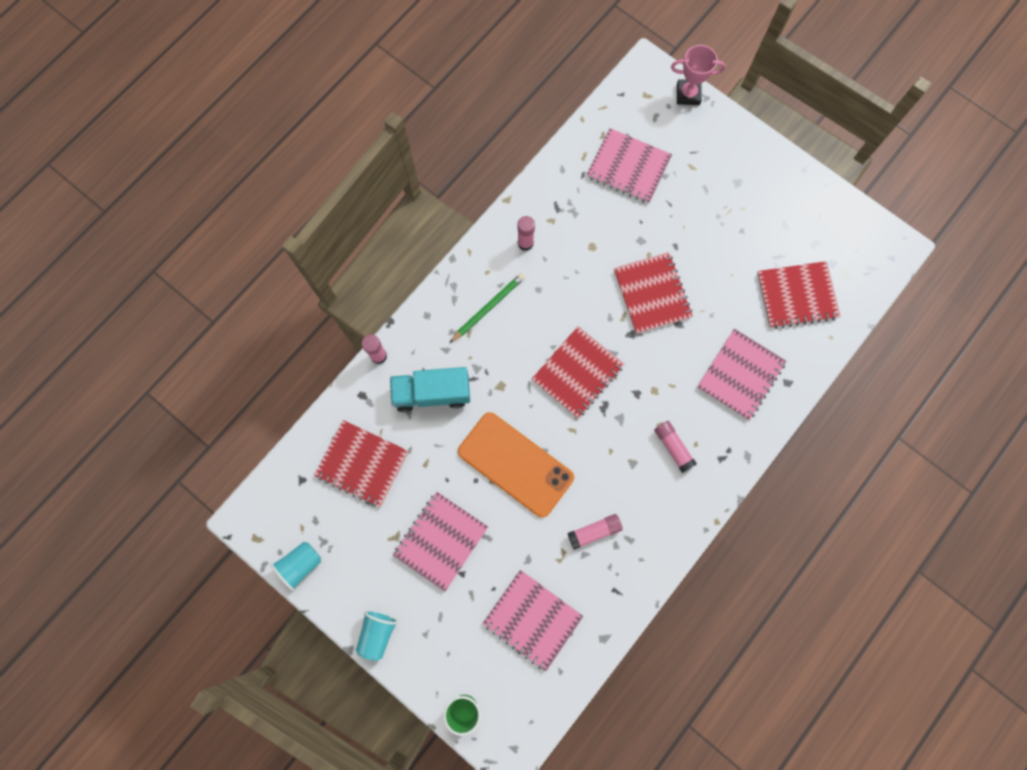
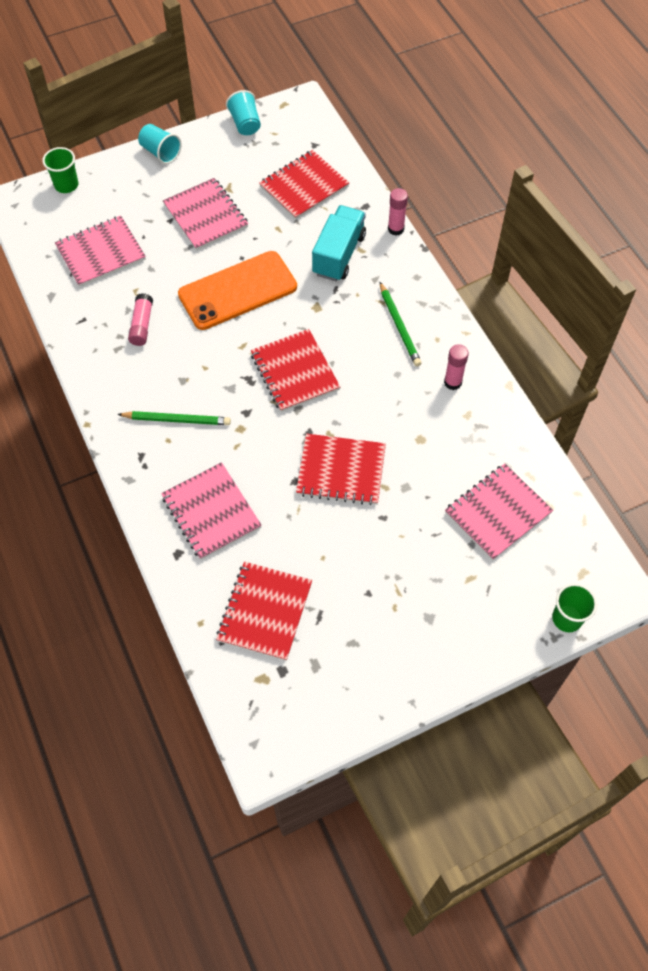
camera: 115 degrees right, 15 degrees down
pink glue stick [654,421,697,473] -> green pencil [117,411,231,425]
pink trophy [671,45,726,105] -> green cup [552,583,597,632]

